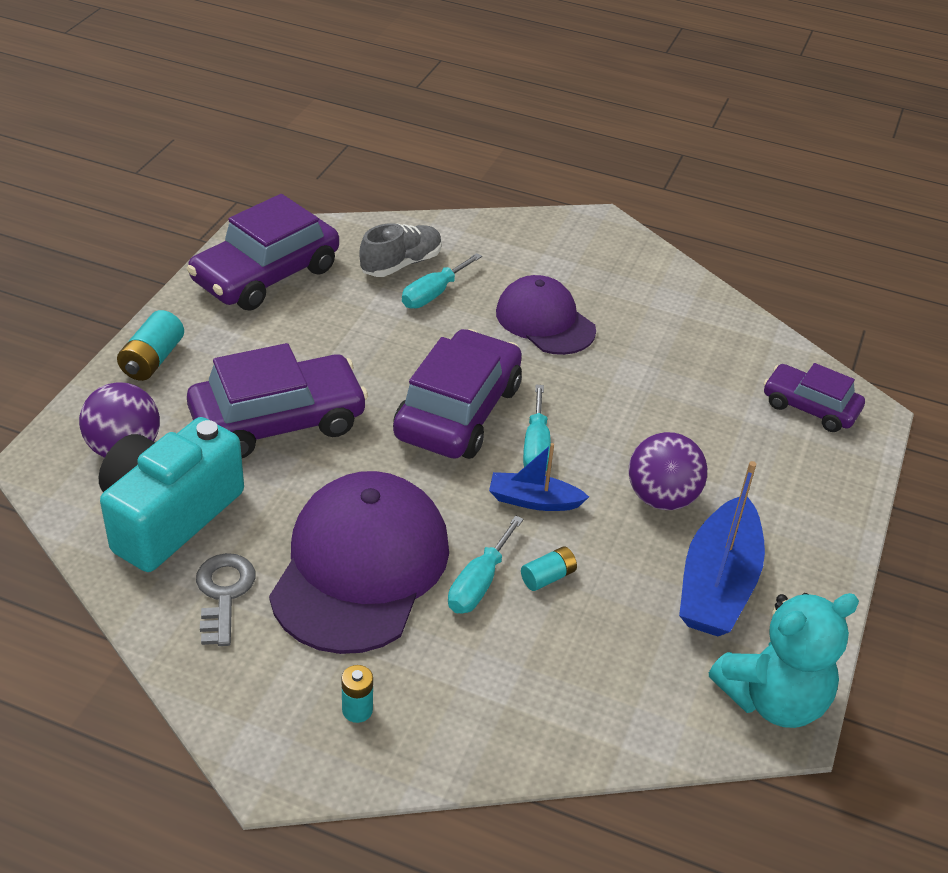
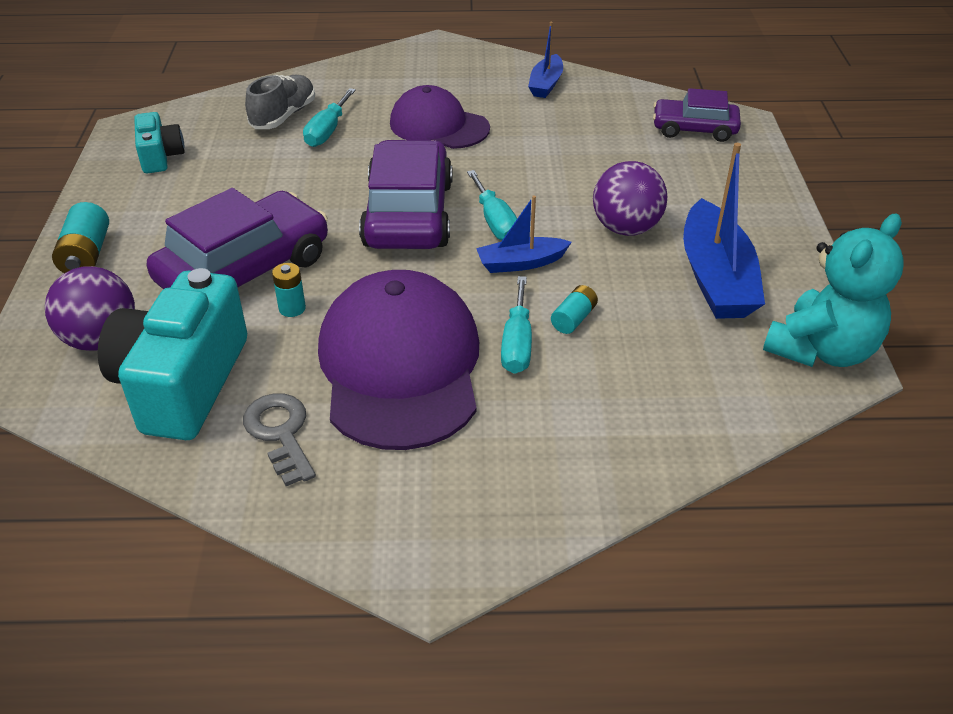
camera: 20 degrees left, 0 degrees up
purple car [187,194,339,311] -> turquoise camera [134,112,185,173]
turquoise battery [341,665,373,723] -> turquoise battery moved to [272,263,306,317]
none -> blue boat [528,22,563,98]

